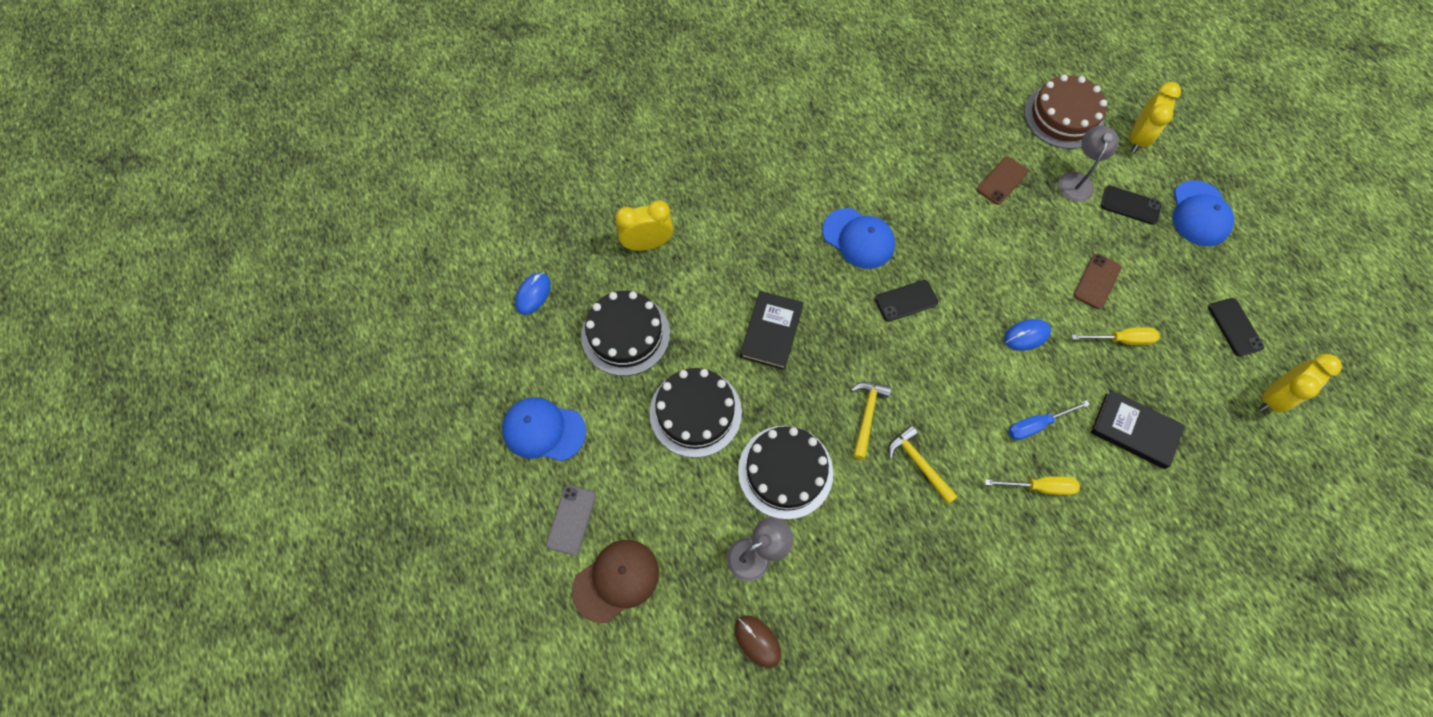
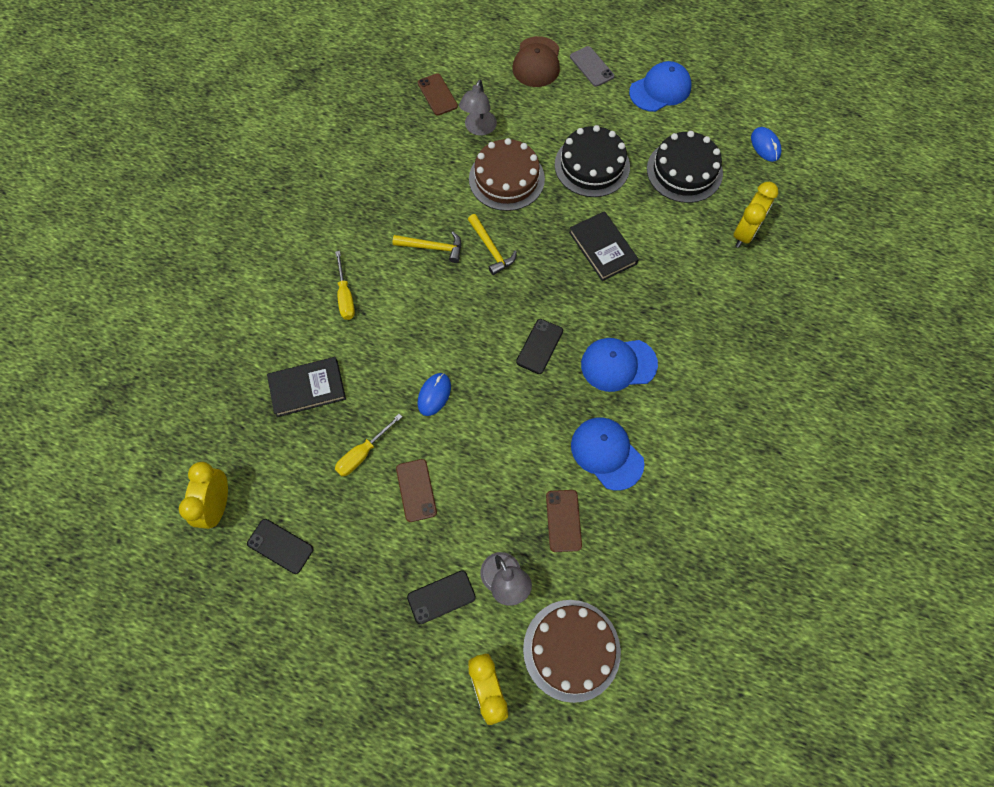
camera: 135 degrees right, 0 degrees up
brown mouse [734,615,781,668] -> brown phone [418,73,458,115]
black cake [738,426,833,520] -> brown cake [469,138,545,211]
yellow screwdriver [985,476,1080,495] -> yellow screwdriver turned 60 degrees counterclockwise [335,251,355,320]
blue screwdriver [1008,400,1090,440] -> none
blue cap [1173,180,1234,246] -> blue cap moved to [571,417,644,491]

